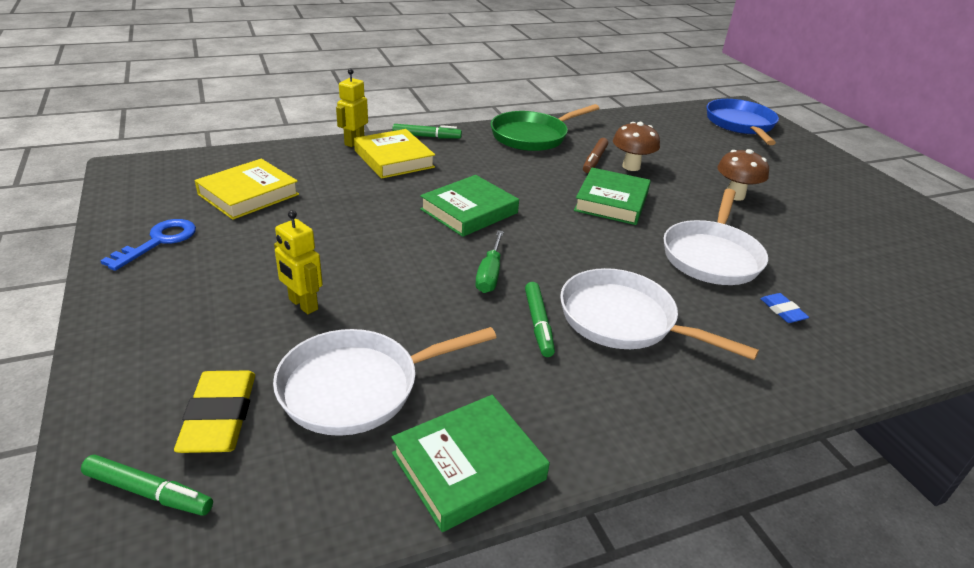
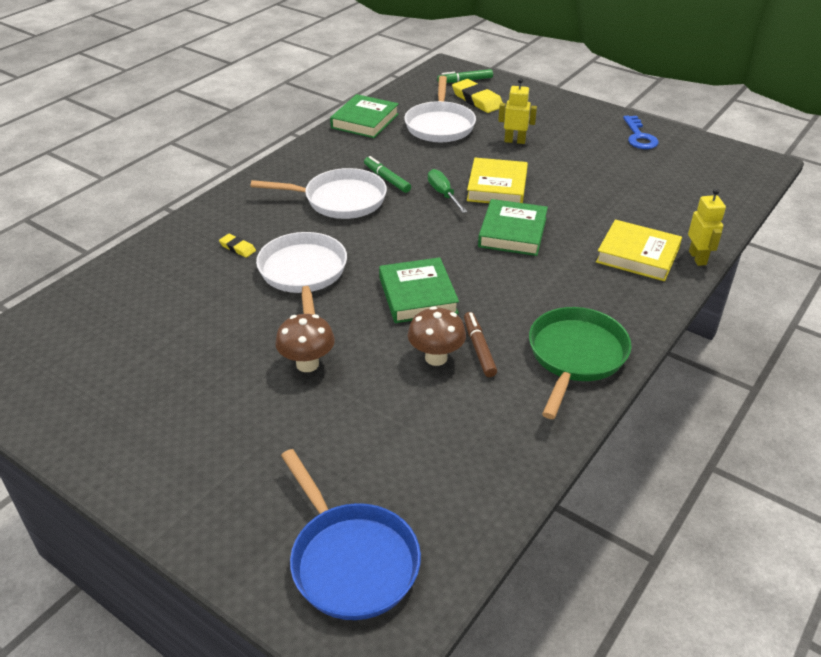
camera: 150 degrees right, 5 degrees up
yellow book [195,159,299,220] -> yellow book moved to [467,158,528,203]
white pan [273,327,497,436] -> white pan turned 150 degrees clockwise [404,76,476,142]
green marker [393,124,462,139] -> none
blue eraser [760,293,809,323] -> yellow eraser [219,234,256,258]

